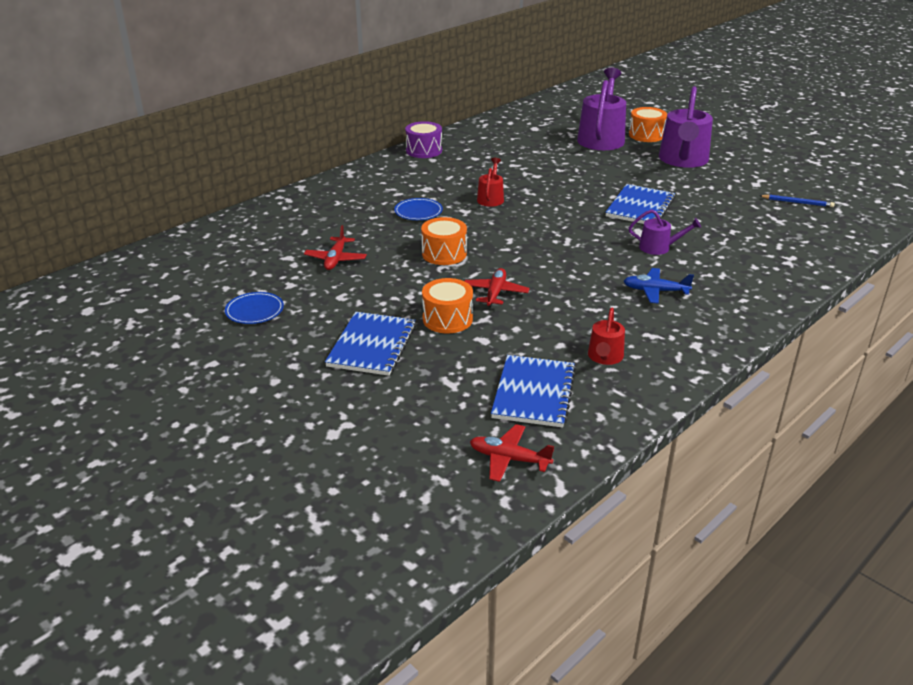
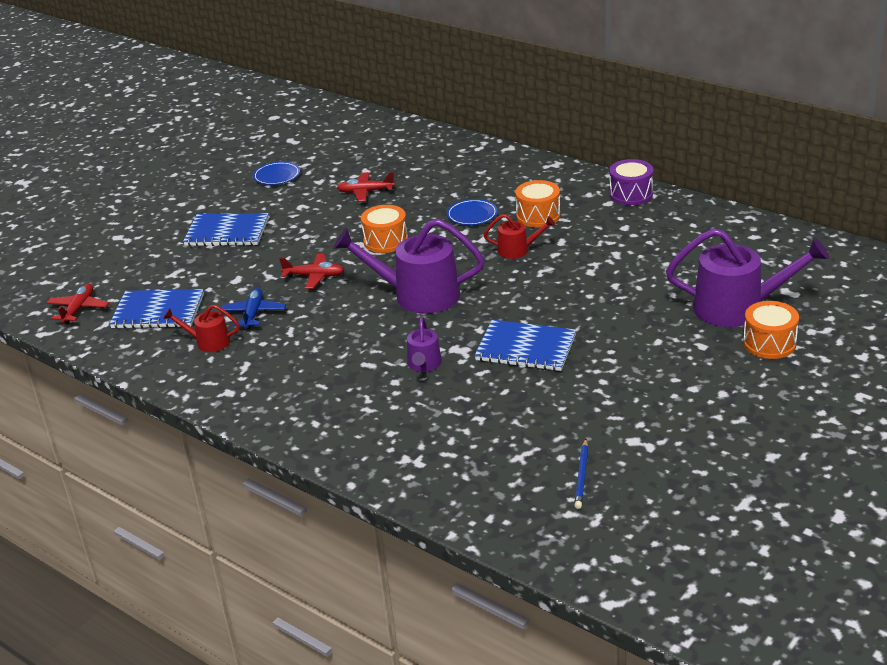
camera: 85 degrees right, 0 degrees up
orange drum [422,278,473,333] -> orange drum moved to [515,180,560,227]
blue plane [624,268,694,304] -> blue plane moved to [221,288,286,329]
purple watering can [659,86,713,168] -> purple watering can moved to [333,219,485,314]

